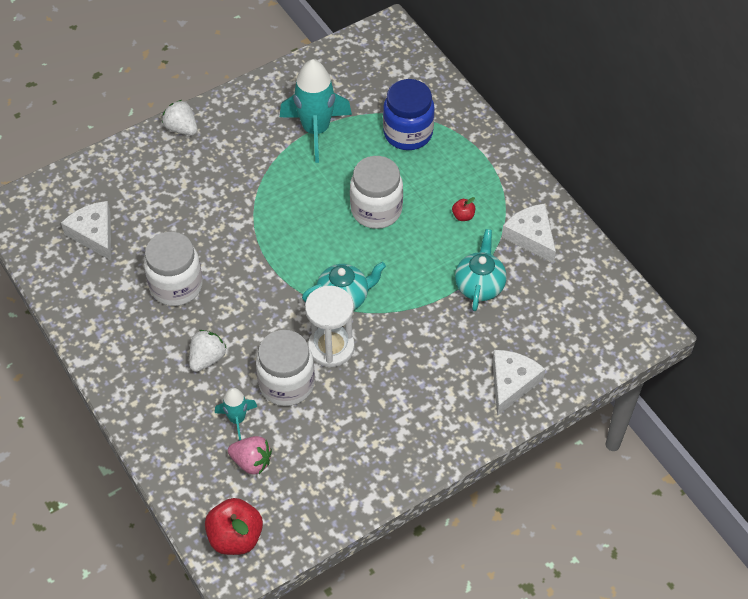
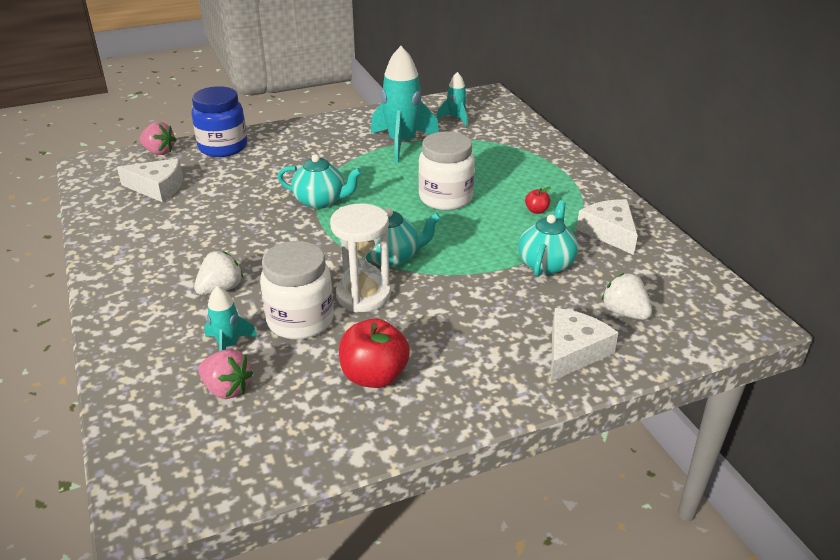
camera: 10 degrees right, 20 degrees down
white cheese [61,201,111,260] -> white cheese turned 120 degrees clockwise [117,158,183,202]
white jar [144,232,203,306] -> none
white strawberry [162,100,198,135] -> white strawberry moved to [602,273,652,320]
red apple [205,498,263,555] -> red apple moved to [339,319,410,388]
blue jar [383,79,435,150] -> blue jar moved to [192,86,247,157]
none -> pink strawberry [139,122,176,155]
none -> turquoise teapot [277,154,362,209]
none -> turquoise rocket [437,72,468,127]

